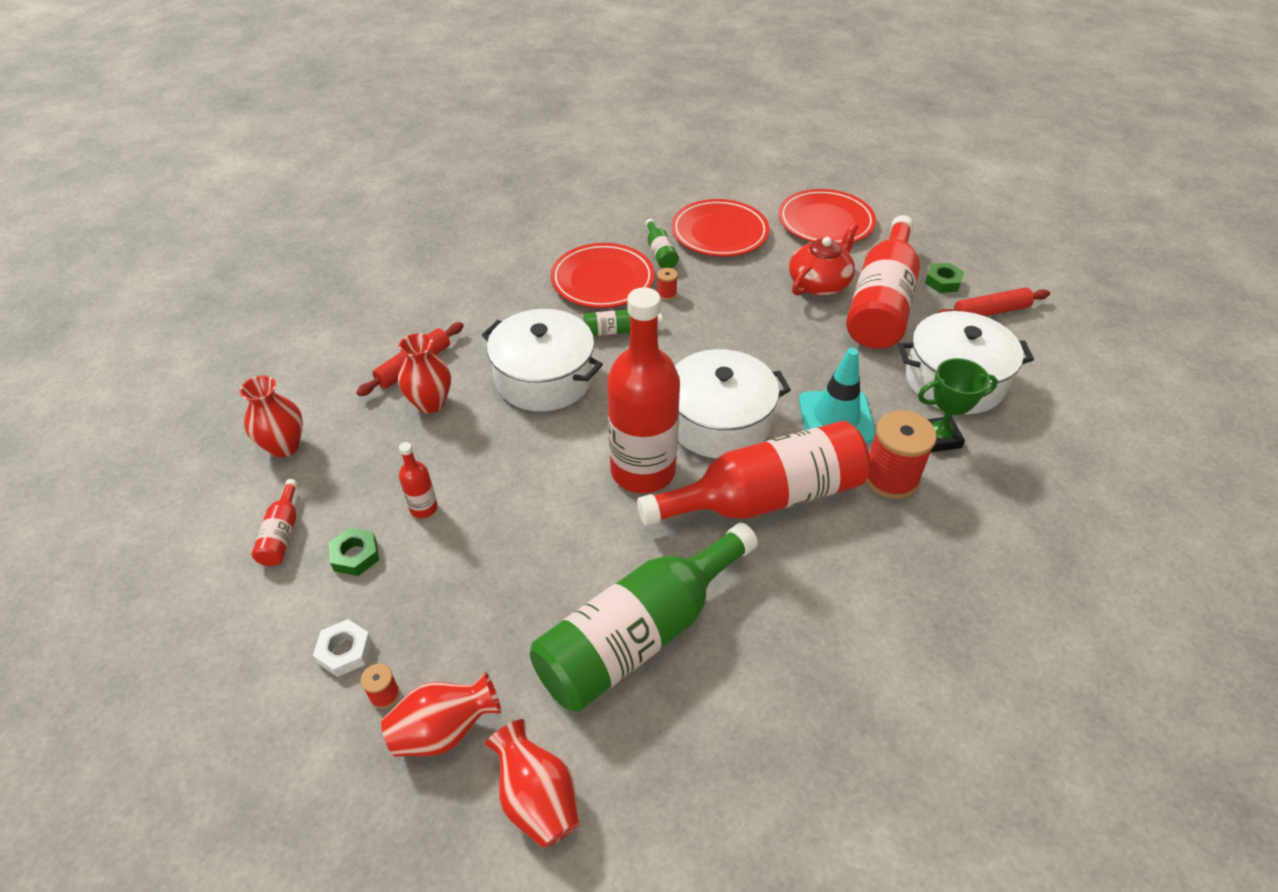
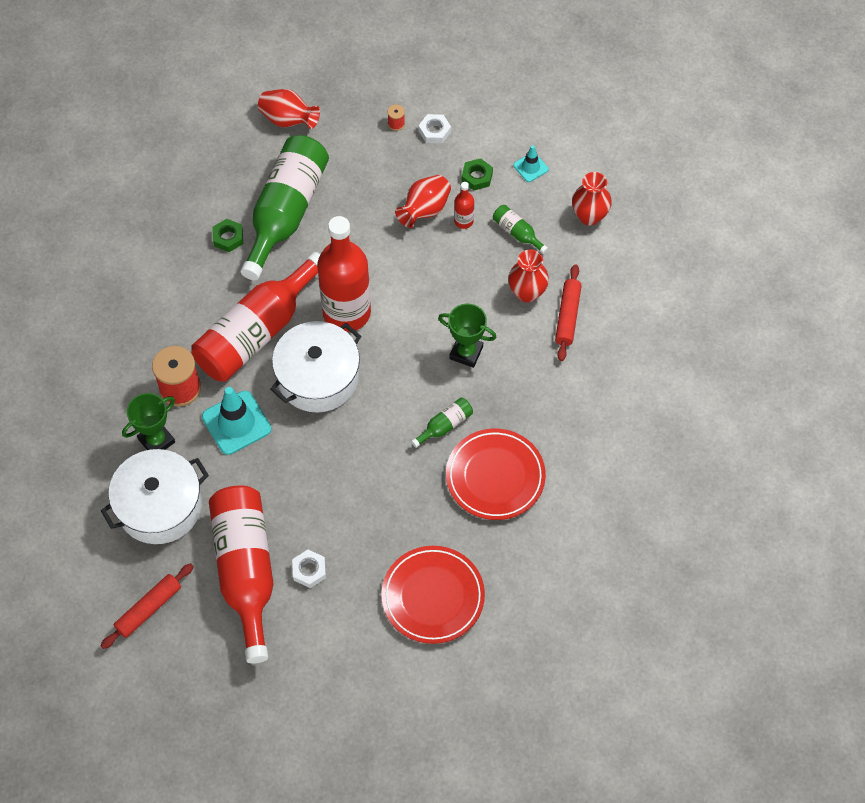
camera: 150 degrees right, 15 degrees up
red bottle [252,479,298,566] -> turquoise traffic cone [513,145,549,182]
red vase [381,672,501,757] -> red vase moved to [395,175,451,228]
white pot [482,309,603,411] -> green trophy [438,304,497,368]
green bottle [646,219,679,269] -> green bottle moved to [493,205,548,254]
red spool [657,268,678,300] -> none
red plate [779,189,876,244] -> none
red teapot [789,223,859,296] -> white nut [292,550,326,588]
green nut [925,263,964,293] -> green nut moved to [212,219,243,252]

